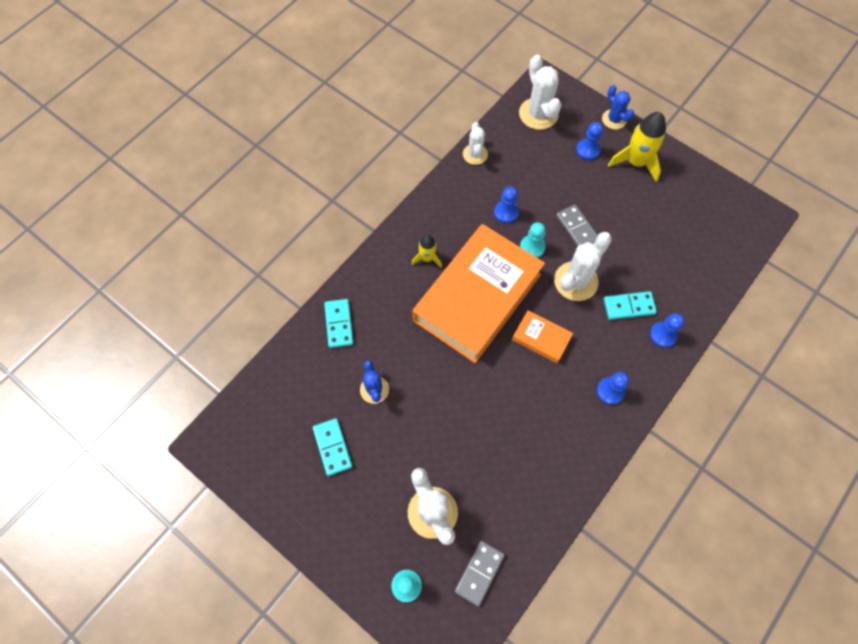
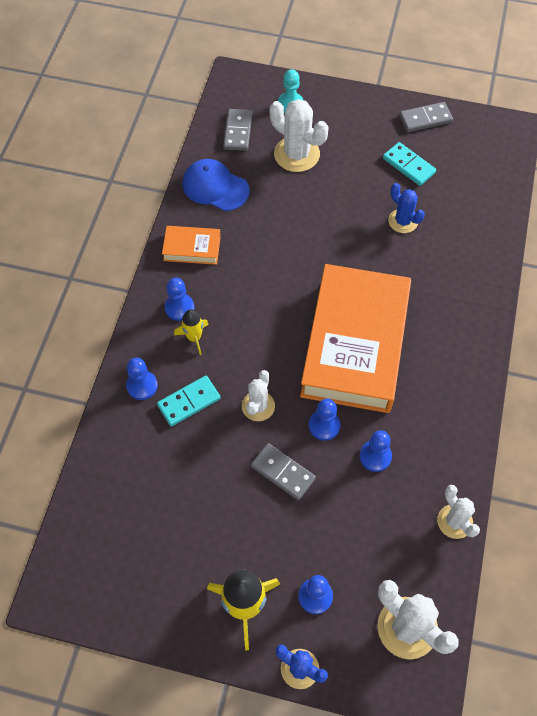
camera: 155 degrees right, 5 degrees down
turquoise domino [324,299,353,348] -> none
yellow rocket [411,235,442,268] -> yellow rocket moved to [174,309,209,355]
orange book [512,310,573,363] -> orange book moved to [162,226,221,265]
turquoise pawn [520,222,546,258] -> blue pawn [309,399,341,441]
white cactus [554,232,612,301] -> white cactus [242,370,275,421], size x0.62
none -> blue cap [182,159,250,211]
none -> grey domino [399,102,453,132]

